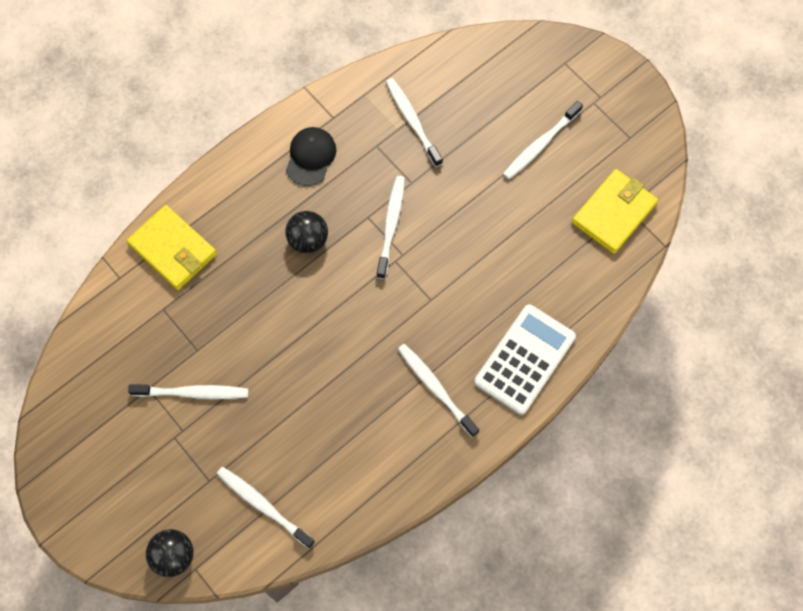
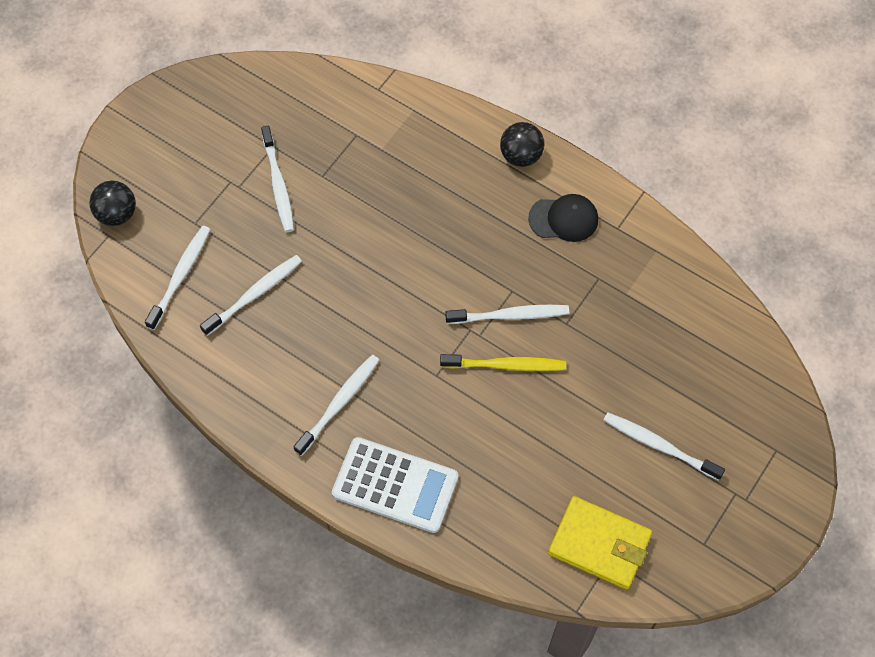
camera: 75 degrees right, 5 degrees down
yellow wallet [127,205,217,290] -> none
black ball [285,211,328,253] -> black ball moved to [500,122,544,167]
white toothbrush [386,78,443,167] -> white toothbrush moved to [200,255,302,336]
none -> yellow toothbrush [440,354,566,371]

